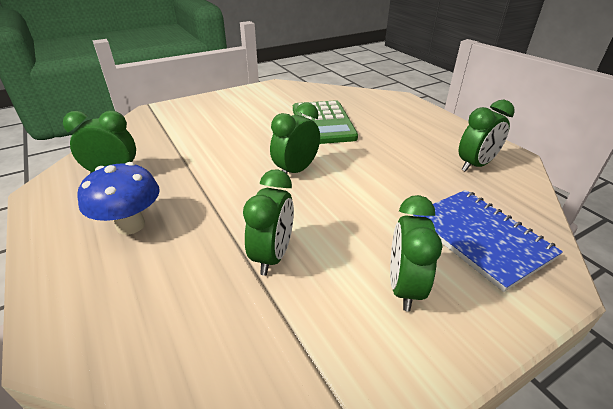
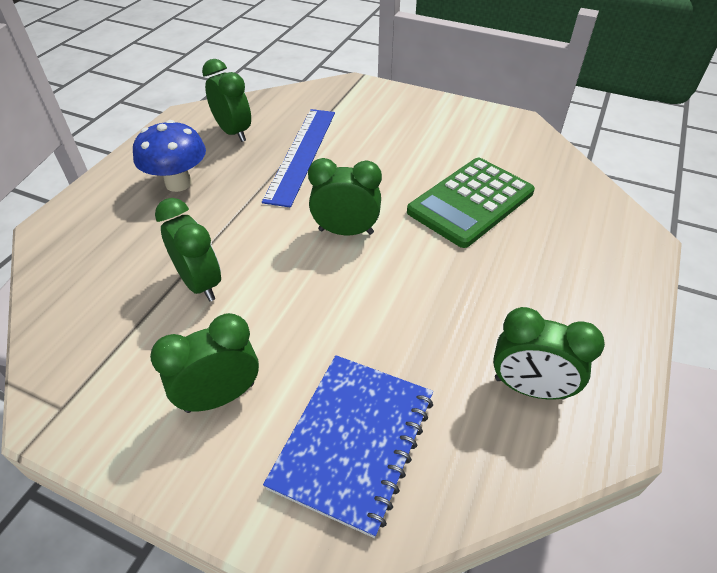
camera: 55 degrees right, 10 degrees up
green clock [243,169,294,275] -> green clock turned 105 degrees counterclockwise [155,198,221,302]
none -> blue ruler [262,109,335,208]

